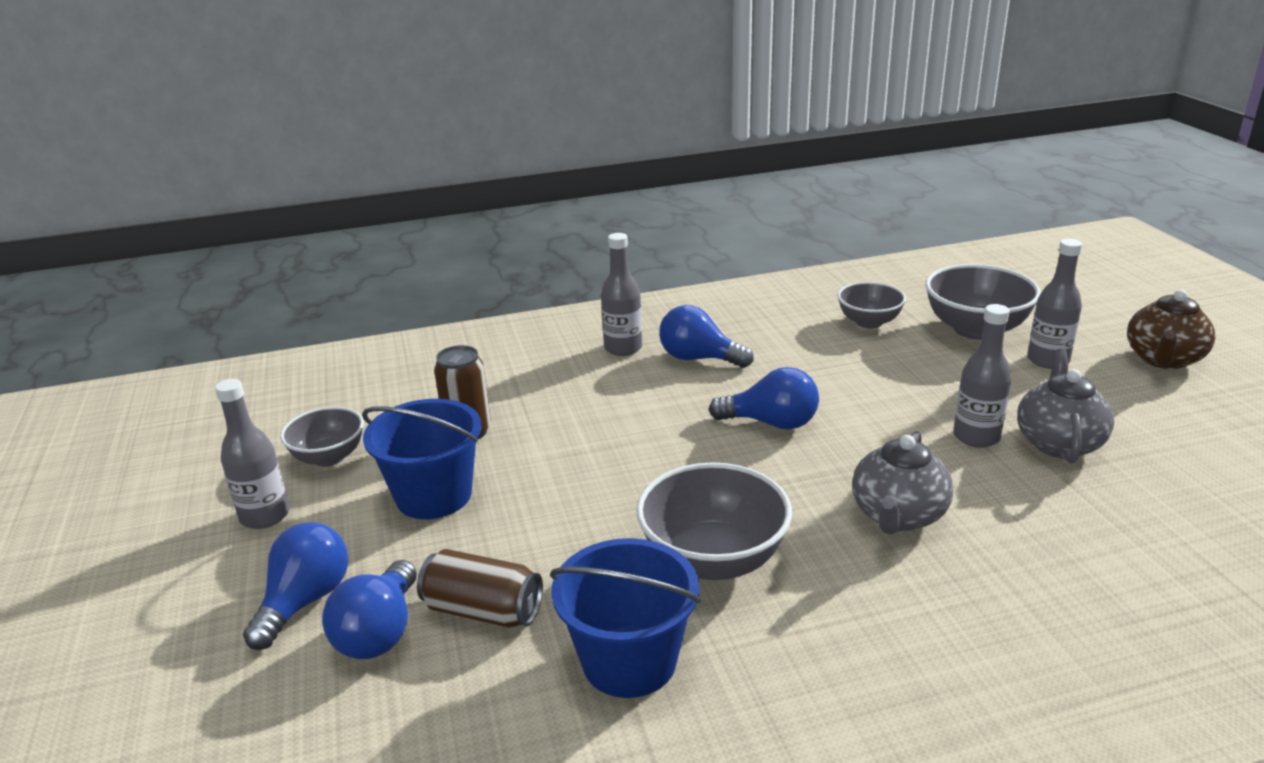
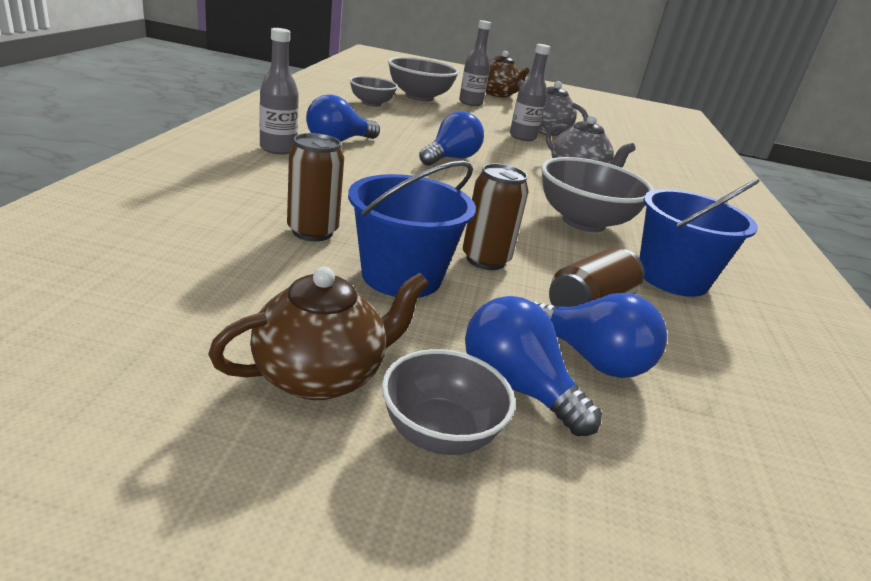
camera: 70 degrees left, 0 degrees up
grey bottle [215,379,290,529] -> brown teapot [208,267,429,400]
grey bowl [280,407,364,467] -> grey bowl moved to [382,349,515,455]
none -> brown can [463,163,529,270]

